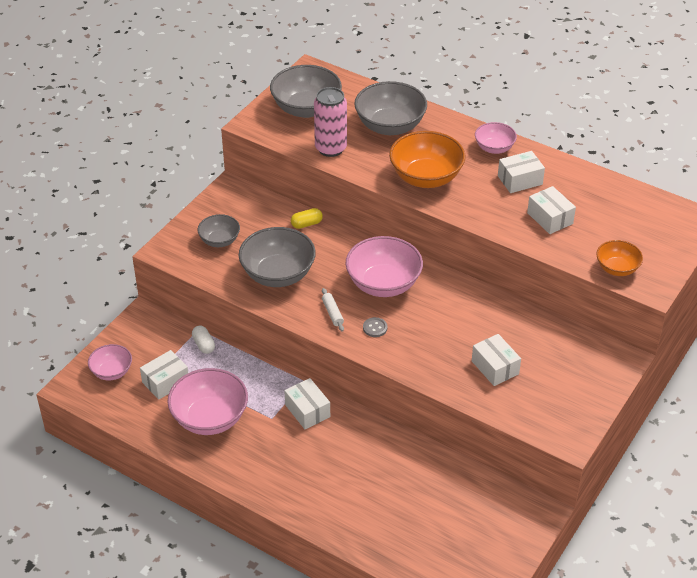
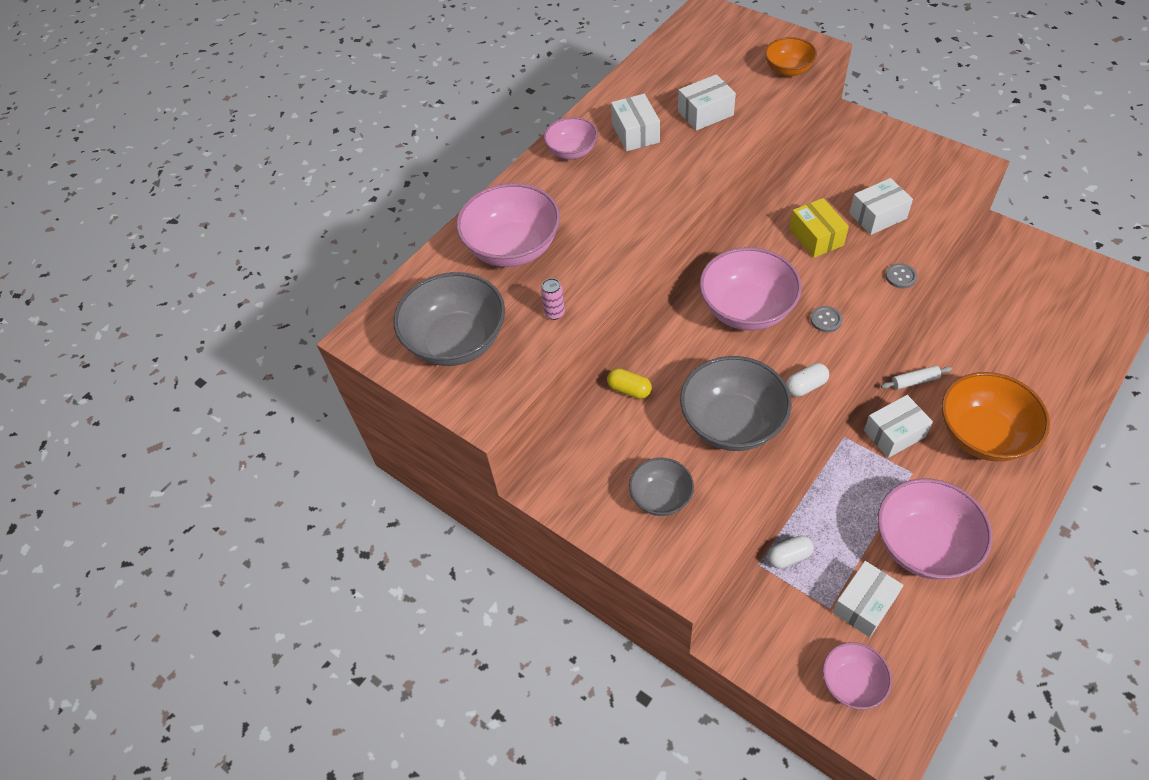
camera: 80 degrees left, 10 degrees up
white box [140,350,188,400] -> white box turned 75 degrees clockwise [832,561,903,637]
yellow capsule [291,208,323,229] -> yellow capsule turned 45 degrees counterclockwise [607,368,652,399]
pink can [314,87,347,157] -> pink can [541,278,565,320], size x0.44
white rolling pin [322,288,344,332] -> white rolling pin moved to [881,366,952,390]
grey bowl [354,81,427,135] -> pink bowl [456,183,560,267]
orange bowl [389,131,465,188] -> orange bowl moved to [942,372,1050,462]
none -> white capsule [786,363,829,397]
none -> yellow box [789,198,849,258]
none -> grey button [886,263,917,288]

